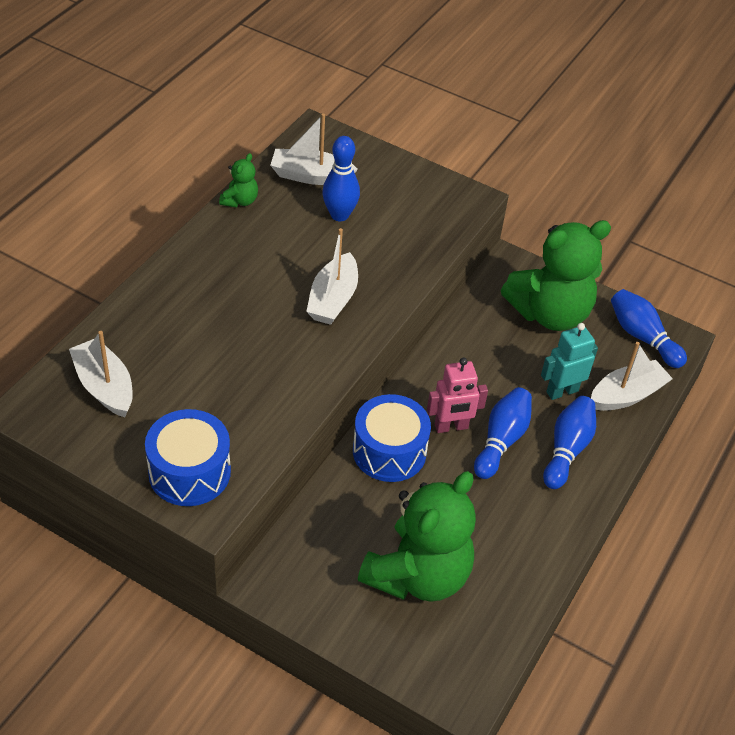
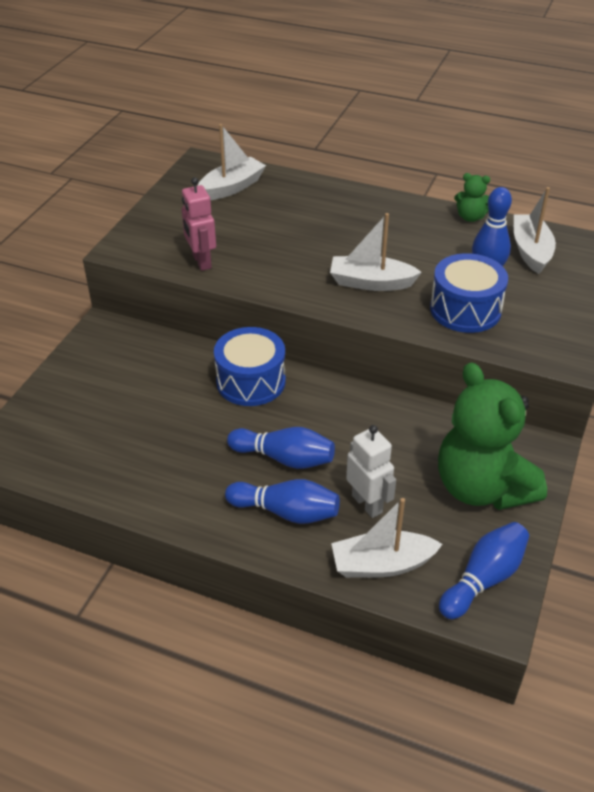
camera: 85 degrees right, 5 degrees down
blue drum [145,409,231,506] -> blue drum moved to [430,253,508,333]
green teddy bear [358,471,476,602] -> none
pink robot [427,358,488,433] -> pink robot moved to [182,177,216,271]
turquoise robot [541,323,598,400] -> white robot [346,425,396,518]
white boat [591,342,673,411] -> white boat turned 120 degrees clockwise [331,498,443,578]

